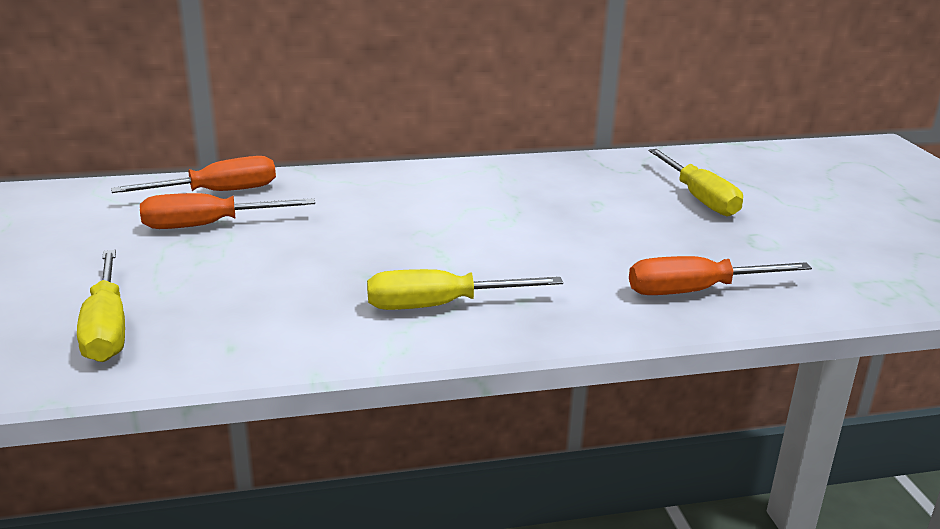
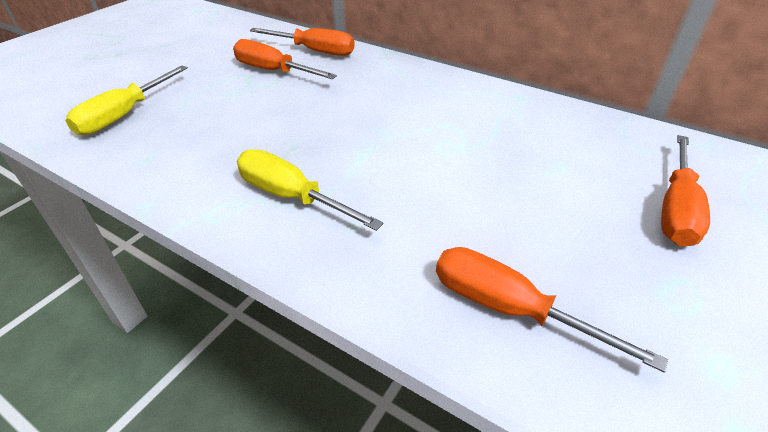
camera: 45 degrees right, 15 degrees up
yellow screwdriver [649,149,743,217] -> orange screwdriver [661,135,710,246]

